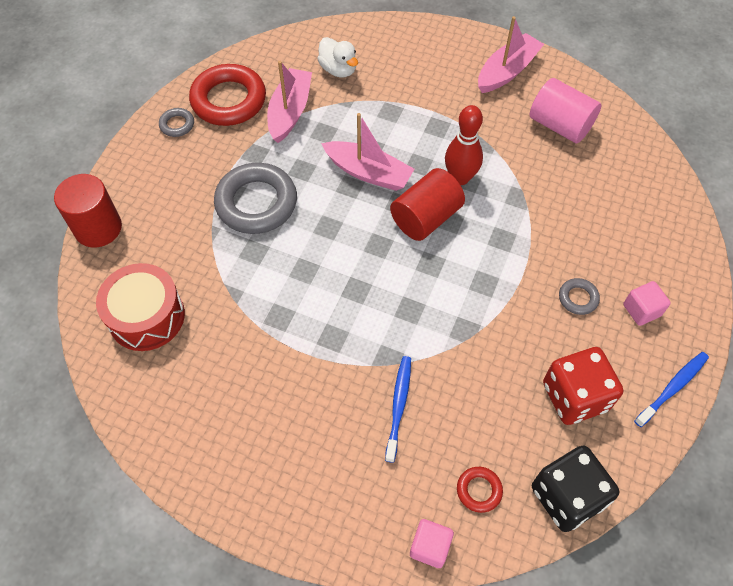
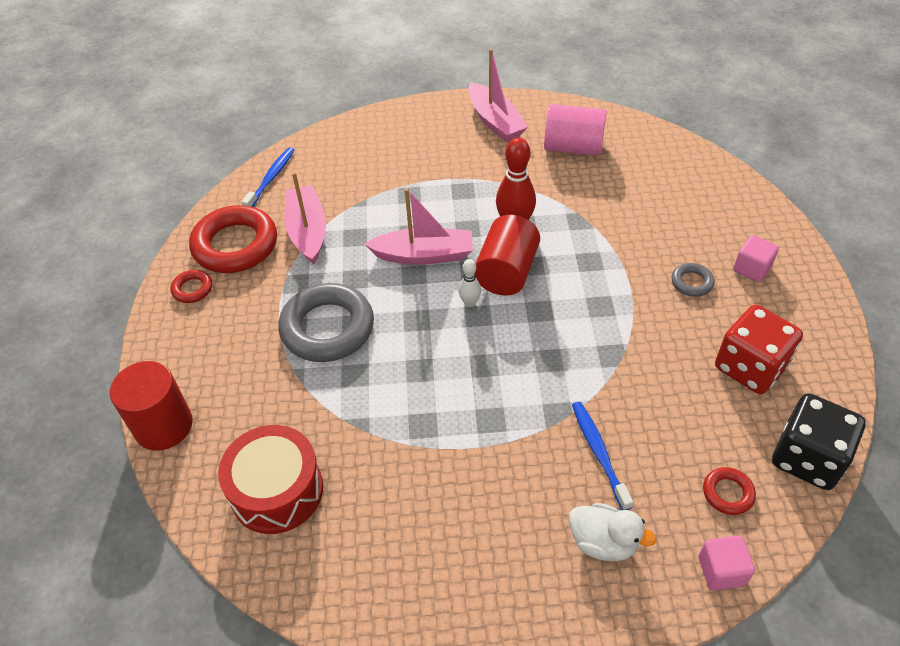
camera: 25 degrees left, 10 degrees down
grey ring [159,108,194,137] -> red ring [171,270,212,303]
white duck [317,37,358,78] -> white duck moved to [569,503,656,561]
pink boat [478,16,544,93] -> pink boat turned 135 degrees clockwise [468,49,528,142]
blue toothbrush [634,352,709,427] -> blue toothbrush moved to [242,147,294,207]
none -> white bowling pin [459,259,481,307]

